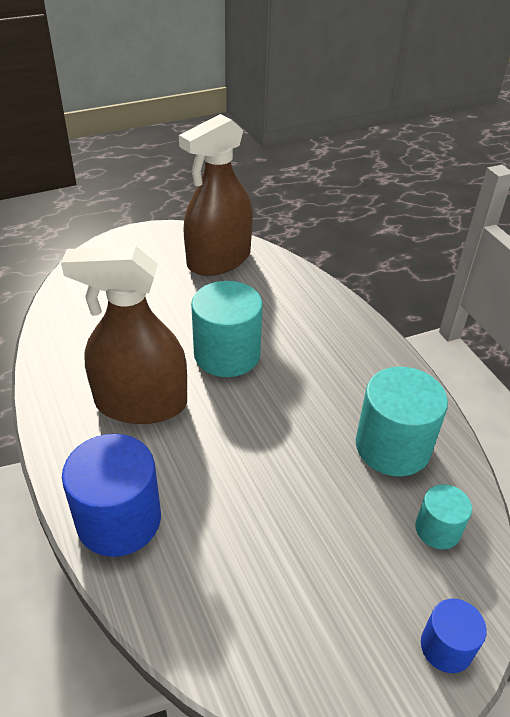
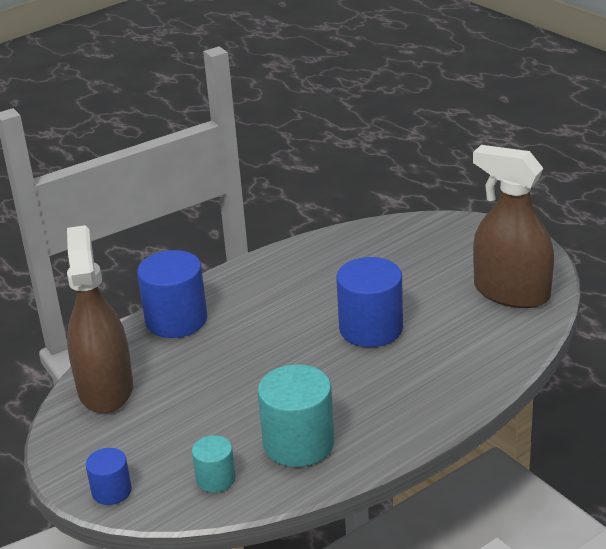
camera: 80 degrees right, 10 degrees down
brown spray bottle [61,246,187,424] -> brown spray bottle moved to [67,225,133,413]
turquoise cylinder [191,281,263,377] -> blue cylinder [336,257,403,347]

